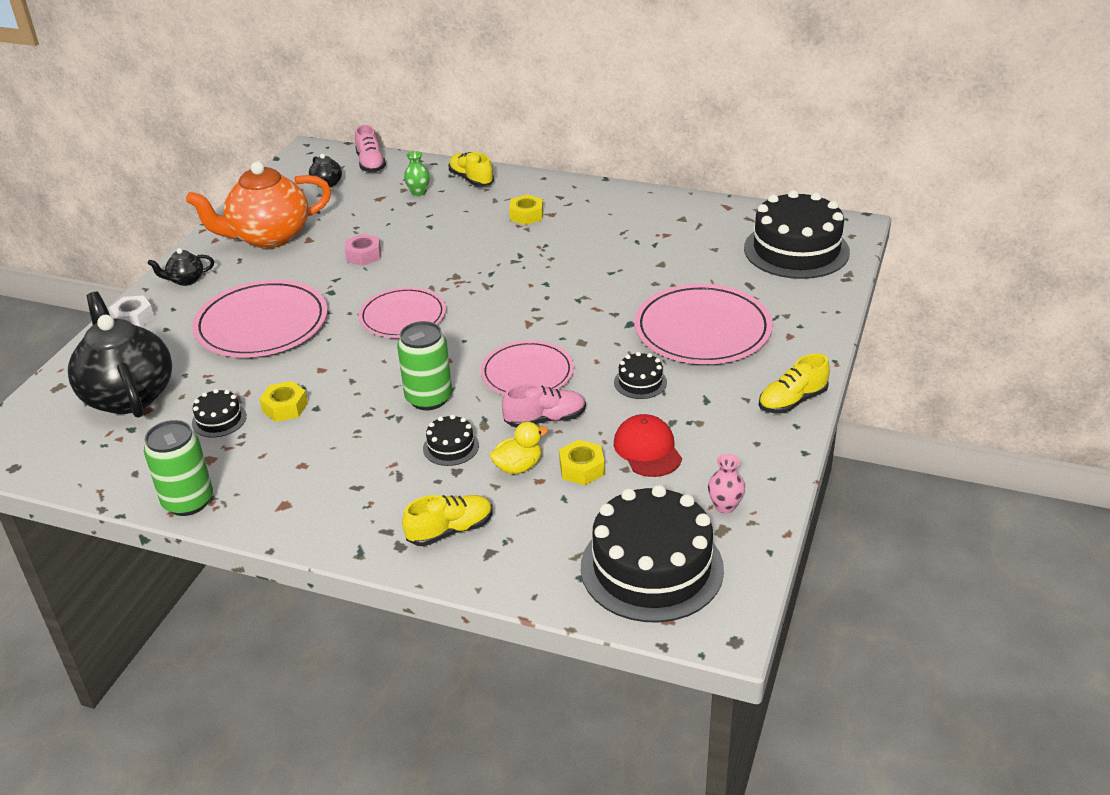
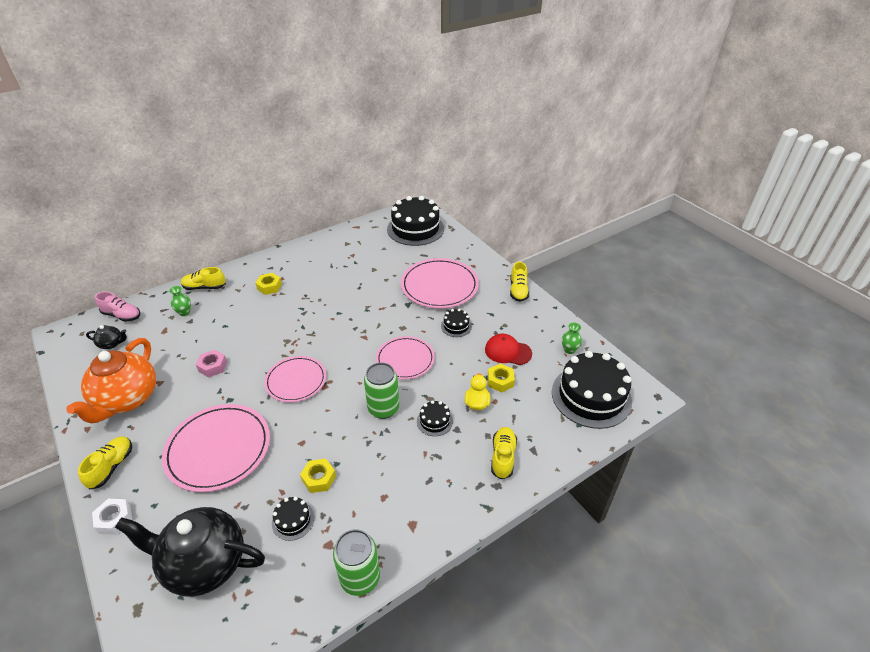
camera: 55 degrees left, 5 degrees up
black teapot [148,248,214,286] -> yellow shoe [78,436,132,490]
pink shoe [502,384,586,428] -> none
pink vase [708,454,745,513] -> green vase [562,323,582,354]

